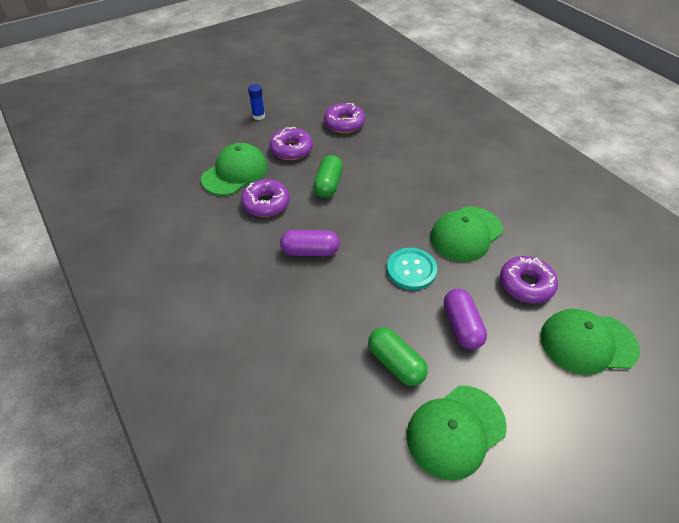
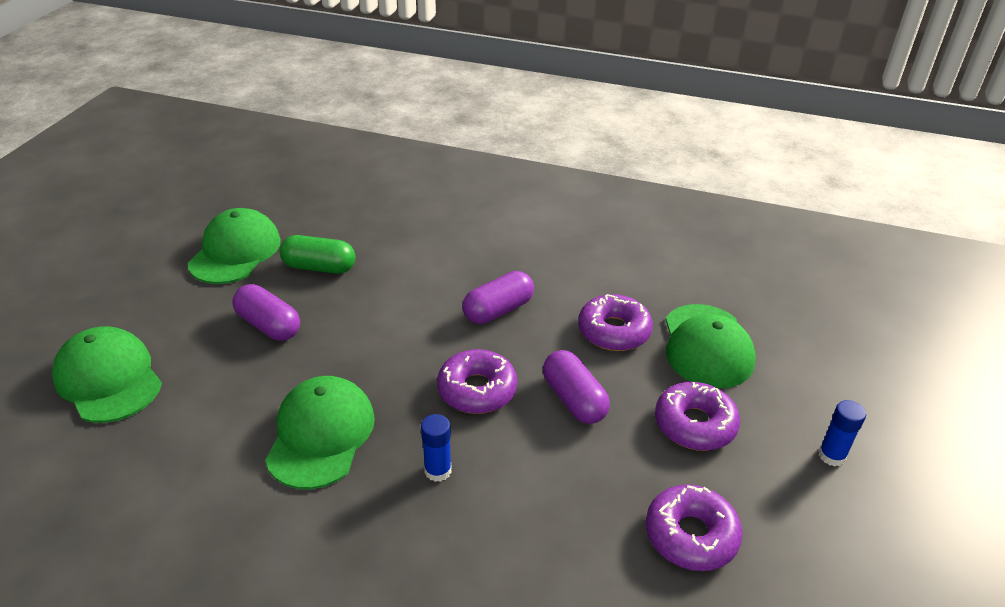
camera: 140 degrees right, 10 degrees down
green capsule [313,155,343,198] -> purple capsule [543,350,610,424]
turquoise button [387,248,437,290] -> none
purple donut [500,256,558,303] -> purple donut moved to [437,349,518,414]
green cap [540,309,640,375] -> green cap turned 90 degrees counterclockwise [52,326,162,423]
none -> blue glue stick [421,414,451,482]

